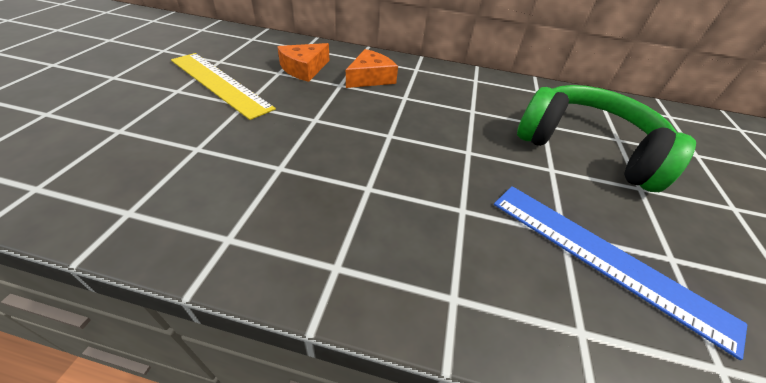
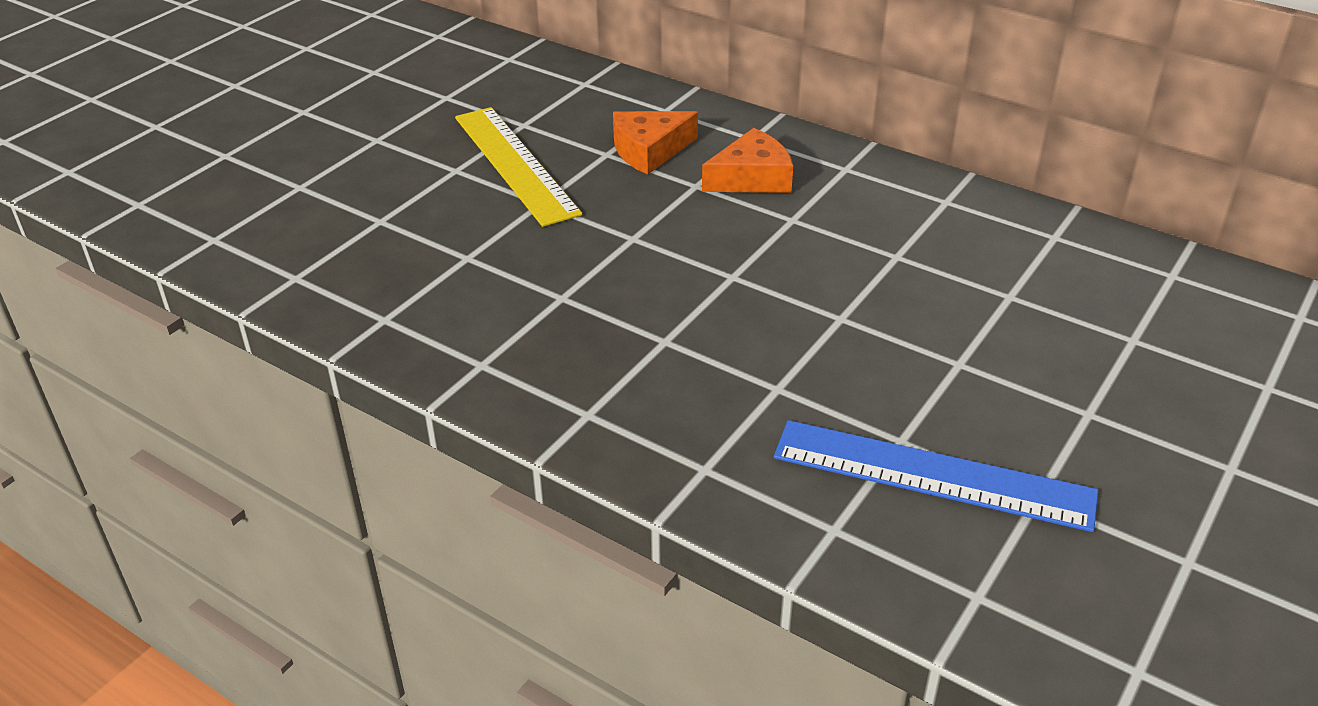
camera: 25 degrees right, 5 degrees down
blue ruler [494,186,747,360] -> blue ruler turned 45 degrees counterclockwise [774,420,1098,532]
green headphones [517,85,696,192] -> none

